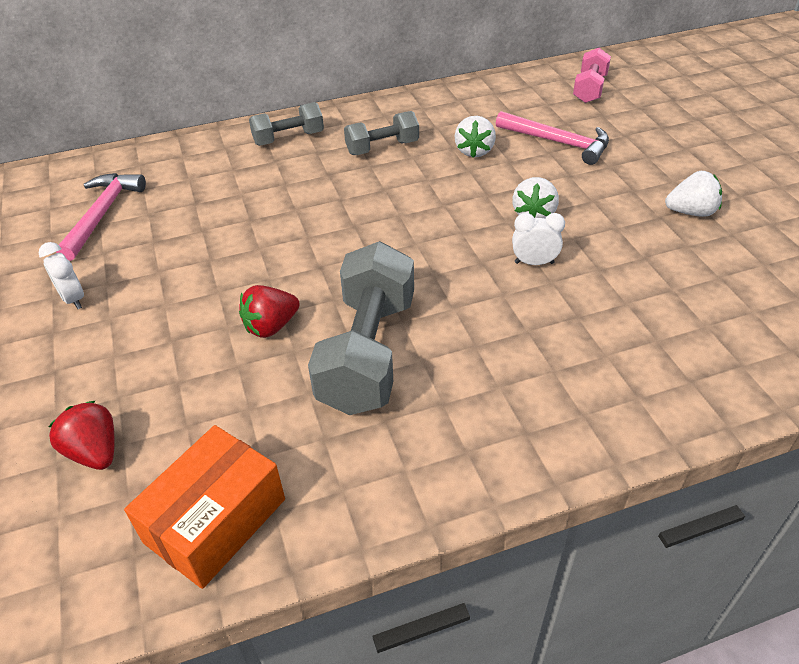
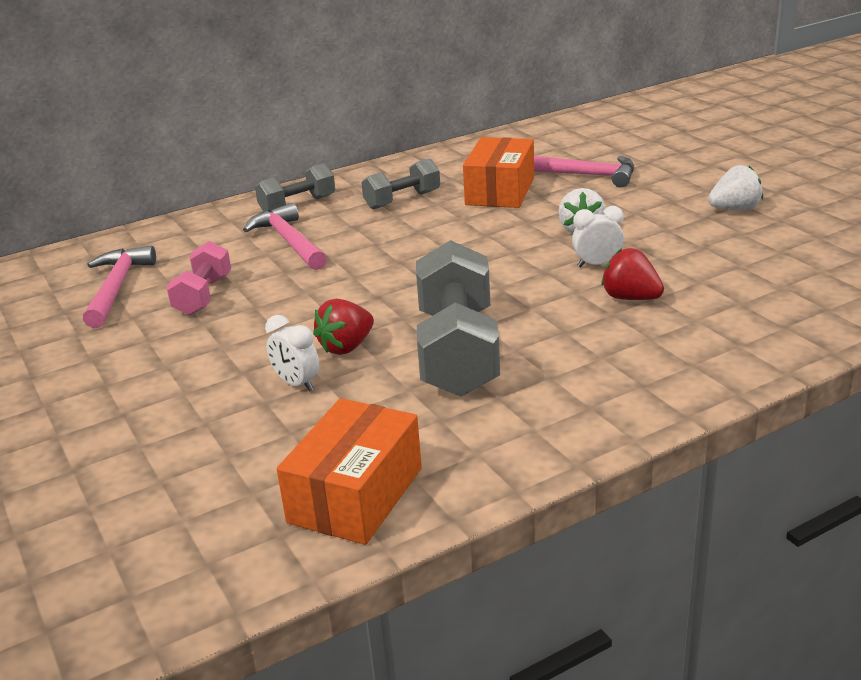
camera: 10 degrees left, 15 degrees down
white clock [39,242,84,309] -> white clock moved to [265,315,319,392]
red strawberry [49,401,115,470] -> red strawberry moved to [601,248,664,300]
white strawberry [454,116,496,158] -> orange box [463,137,534,208]
pink dumbbell [573,48,611,103] -> pink dumbbell moved to [166,241,231,316]
none -> pink hammer [243,203,327,270]

